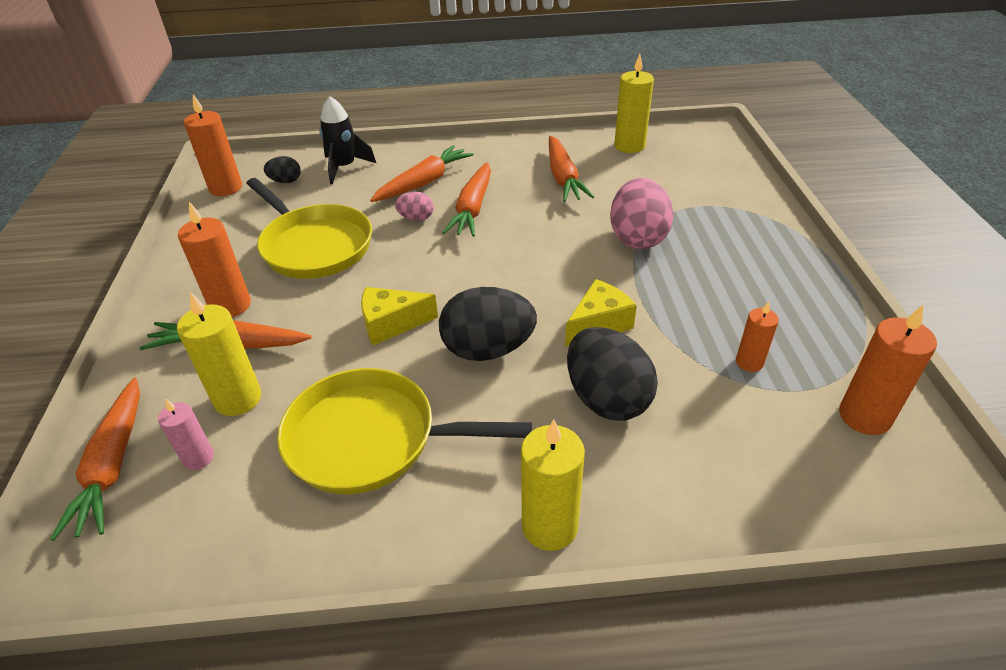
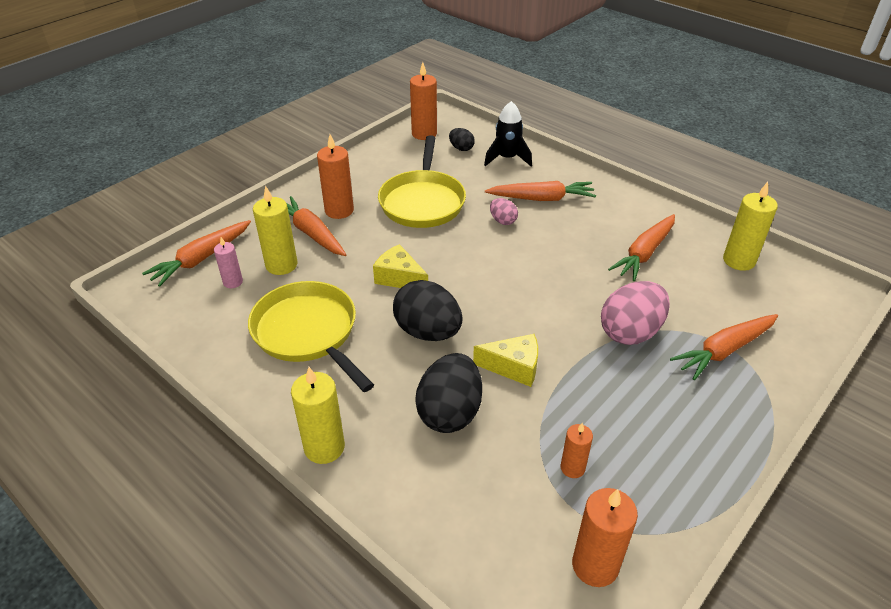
camera: 45 degrees right, 0 degrees up
orange carrot [442,162,491,237] -> orange carrot moved to [670,314,778,380]

